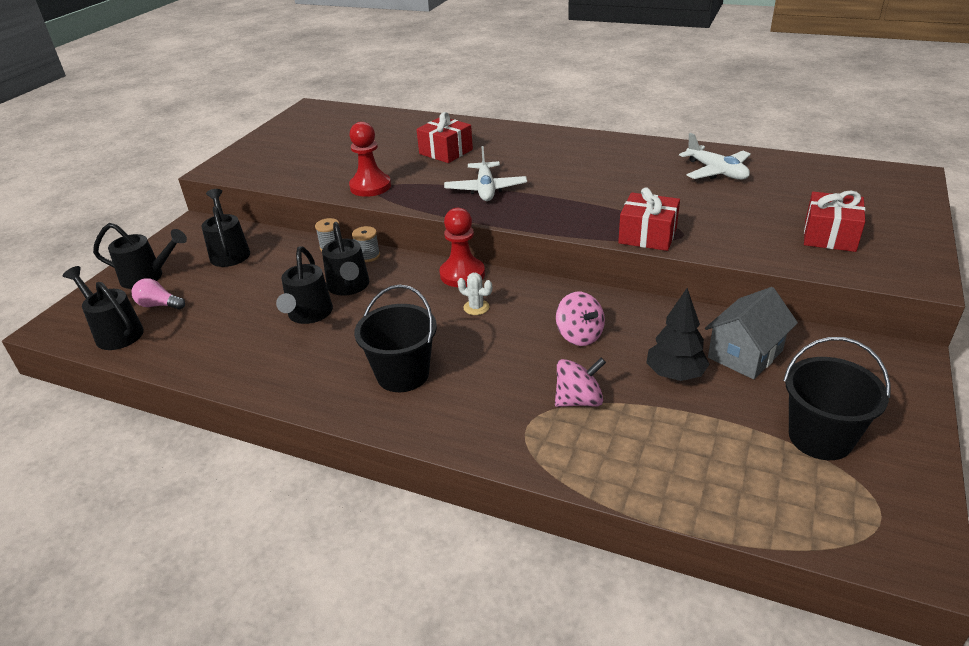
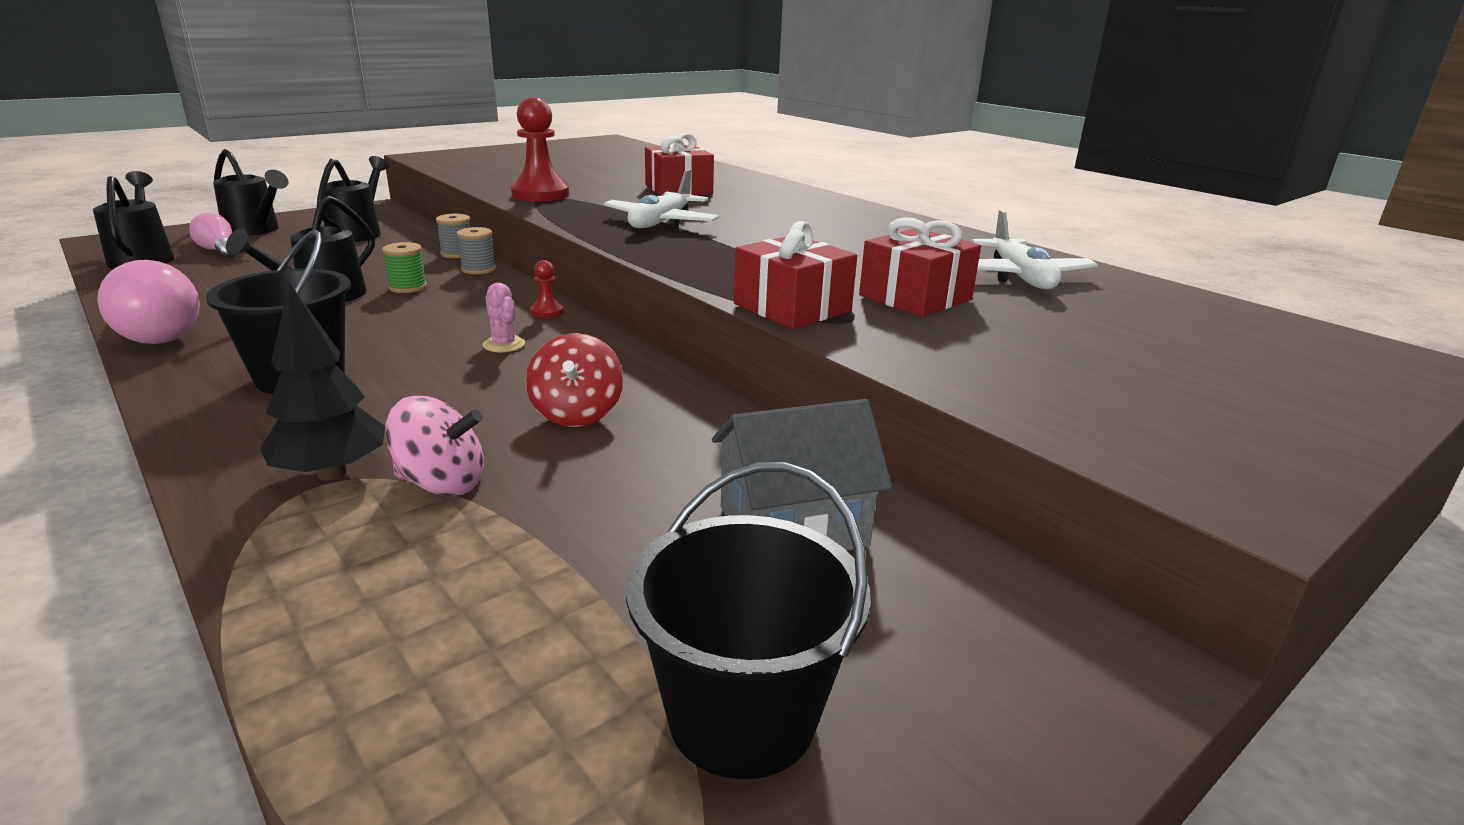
camera: 25 degrees right, 10 degrees down
black watering can [322,222,369,296] -> green spool [382,242,427,293]
red pawn [439,208,485,287] -> red pawn [530,260,564,318], size x0.47
white cactus [458,273,492,315] -> pink cactus [483,283,525,352]
pink spinning top [556,292,605,346] -> red spinning top [526,333,623,427]
black tree [647,288,710,381] -> black tree moved to [260,282,385,480]
red gift [804,191,865,252] -> red gift moved to [859,217,981,317]
none -> pink light bulb [97,260,200,344]

